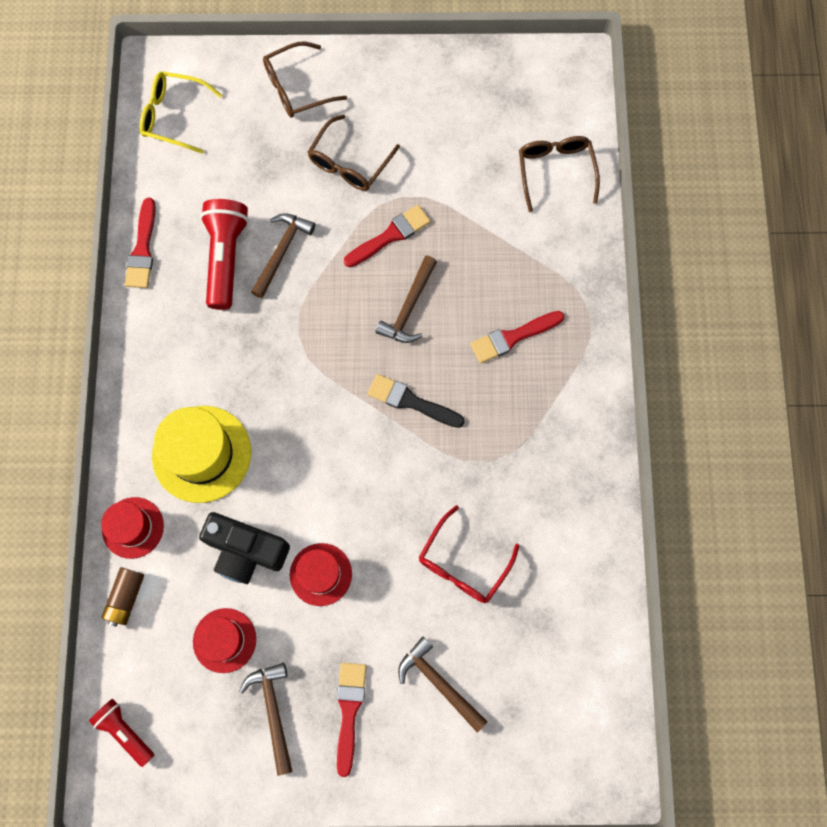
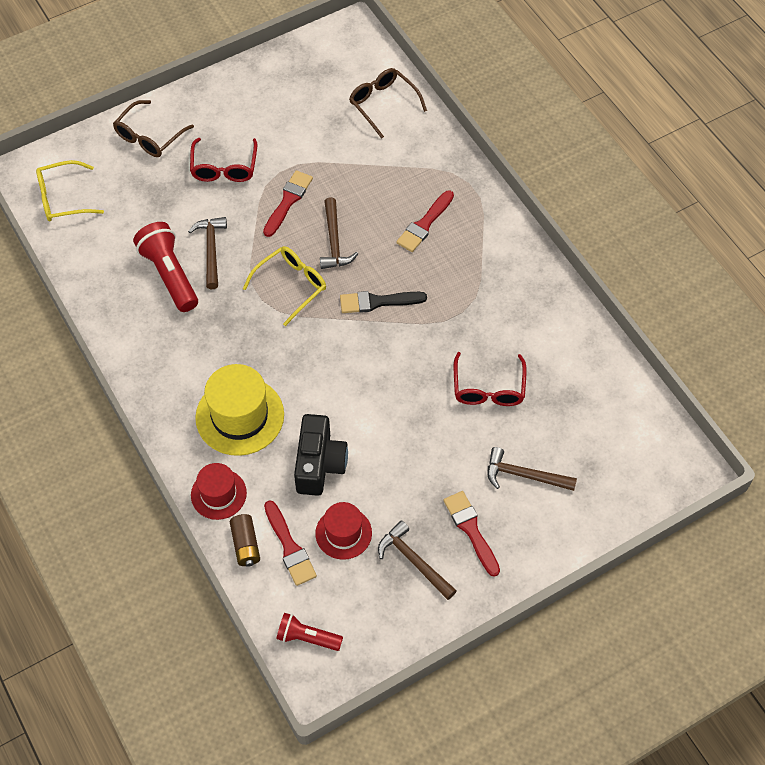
camera: 30 degrees left, 15 degrees down
red brush [125,198,156,288] -> red brush moved to [264,500,317,586]
black camera [199,512,290,584] -> black camera turned 75 degrees counterclockwise [294,414,348,496]
red hat [290,543,352,606] -> none
brown glasses [308,114,400,191] -> red glasses [190,138,257,182]
none -> yellow glasses [243,246,326,326]

